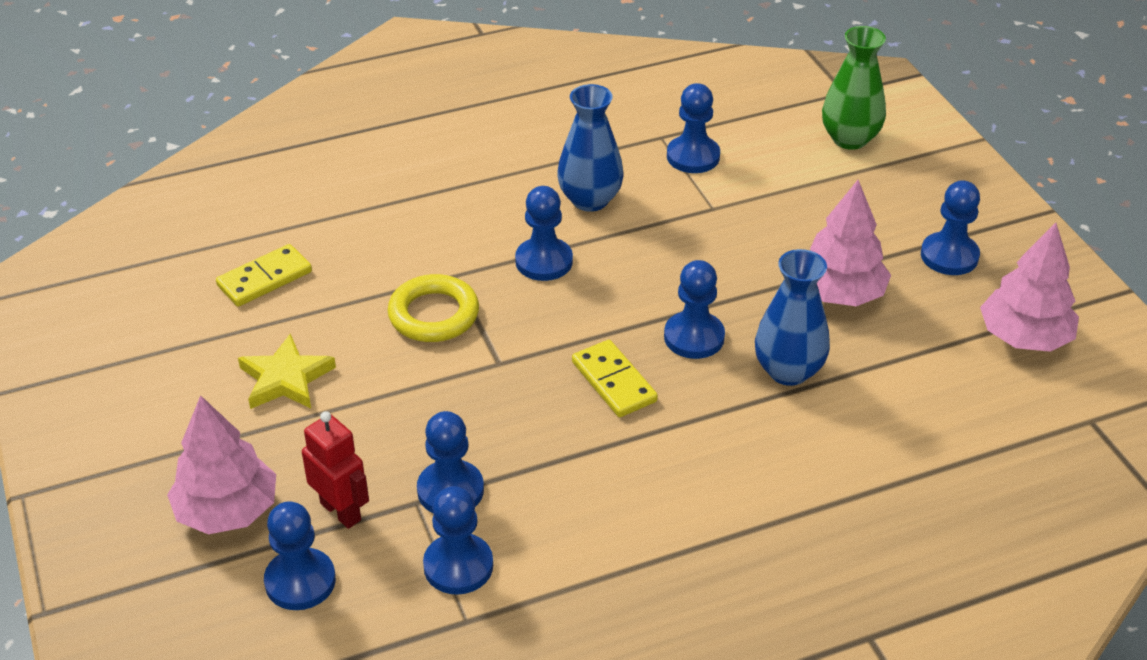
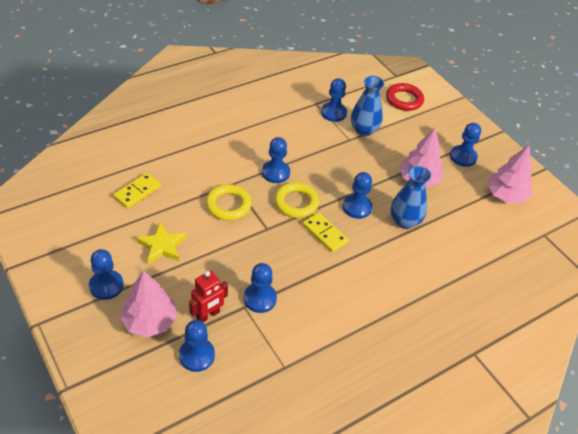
camera: 15 degrees left, 5 degrees up
red robot [302,411,369,529] -> red robot turned 105 degrees clockwise [189,271,228,322]
blue pawn [423,486,493,595] -> blue pawn moved to [89,249,124,300]
blue vase [557,84,624,212] -> blue vase moved to [351,76,385,136]
green vase [822,26,886,150] -> red ring [386,83,424,111]
none -> yellow ring [274,182,319,218]

